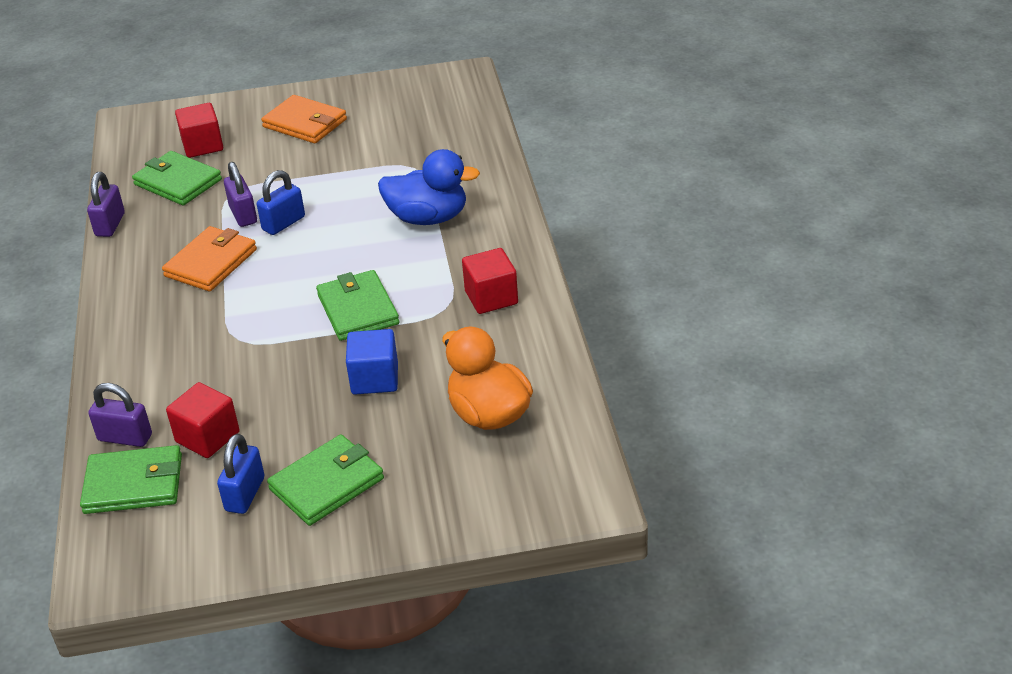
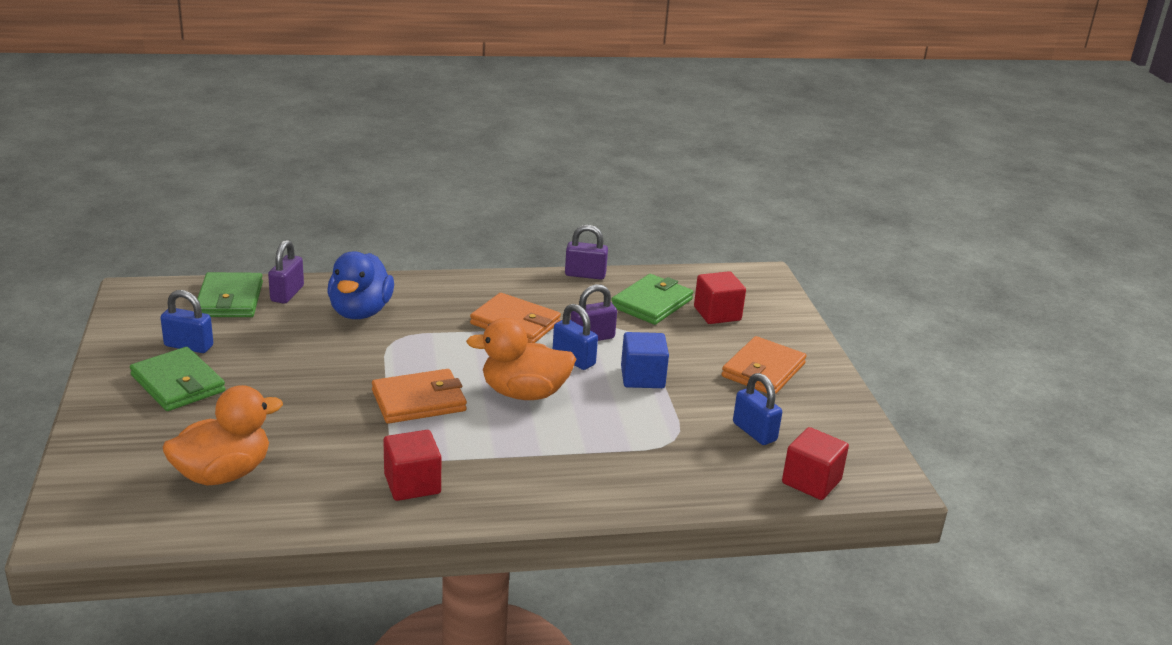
camera: 85 degrees right, 10 degrees down
red cube [166,382,240,458] -> red cube moved to [782,427,849,500]
green wallet [316,270,399,341] -> orange wallet [372,369,467,424]
blue cube [346,329,398,395] -> blue cube moved to [621,332,669,388]
blue duck [378,149,480,225] -> blue duck moved to [327,252,394,319]
none -> orange duck [466,318,576,400]
none -> blue padlock [733,373,782,445]

